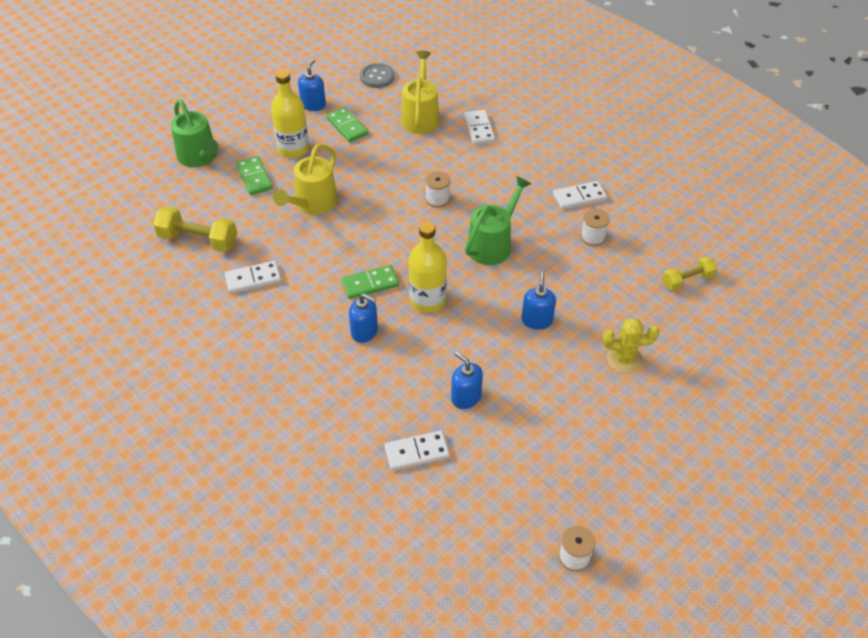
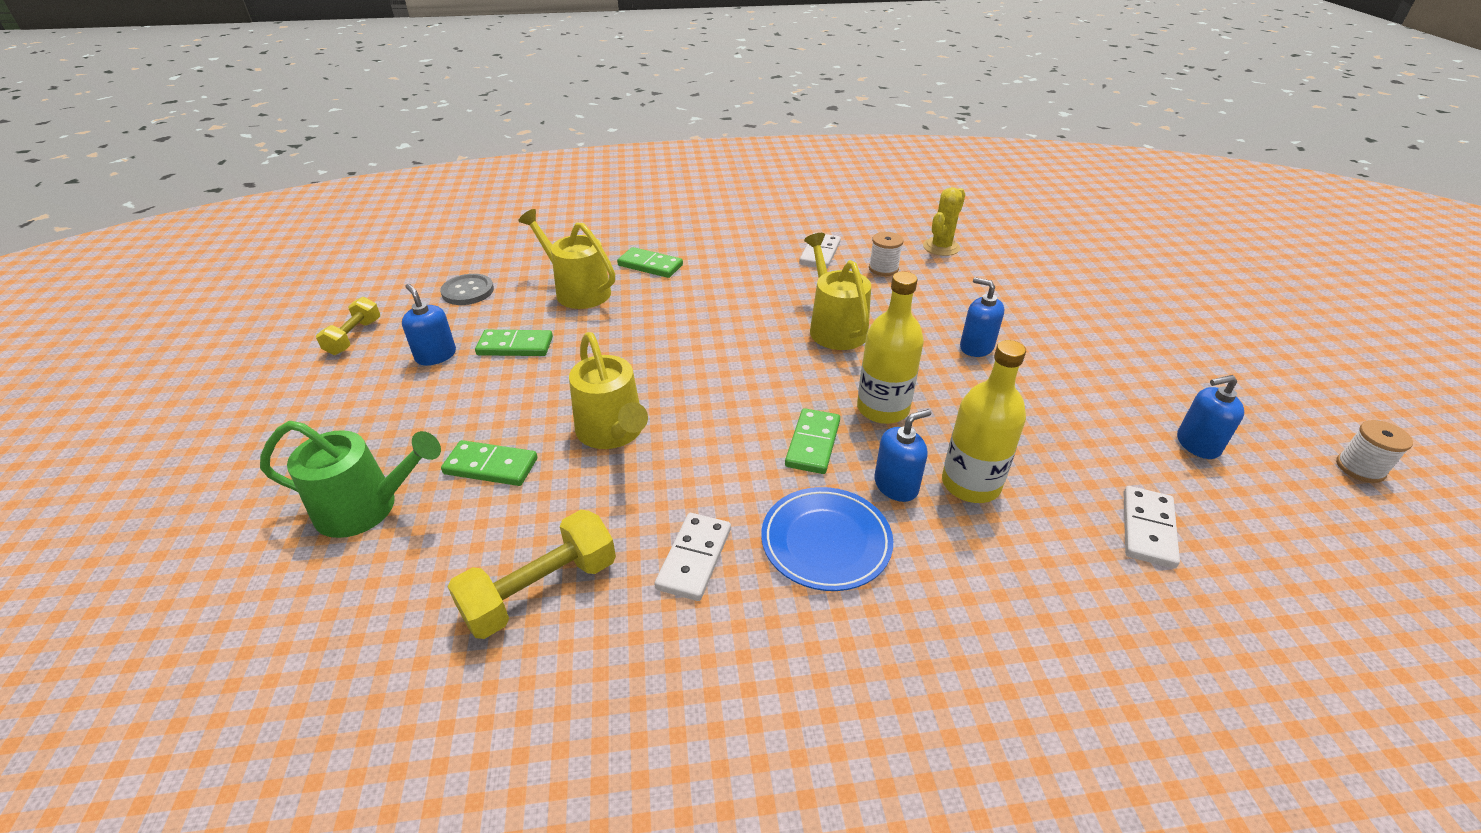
camera: 55 degrees left, 10 degrees down
yellow bottle [271,70,309,158] -> yellow bottle moved to [942,340,1026,503]
white spool [425,171,450,208] -> none
blue soap dispenser [451,352,483,409] -> blue soap dispenser moved to [1177,375,1244,459]
white domino [464,110,495,145] -> green domino [617,247,683,278]
green watering can [465,176,531,265] -> yellow watering can [804,233,871,350]
yellow cactus [603,318,659,374] -> yellow cactus moved to [923,187,965,256]
yellow dumbbell [662,256,717,291] -> yellow dumbbell moved to [316,297,380,355]
none -> blue plate [761,487,893,591]

